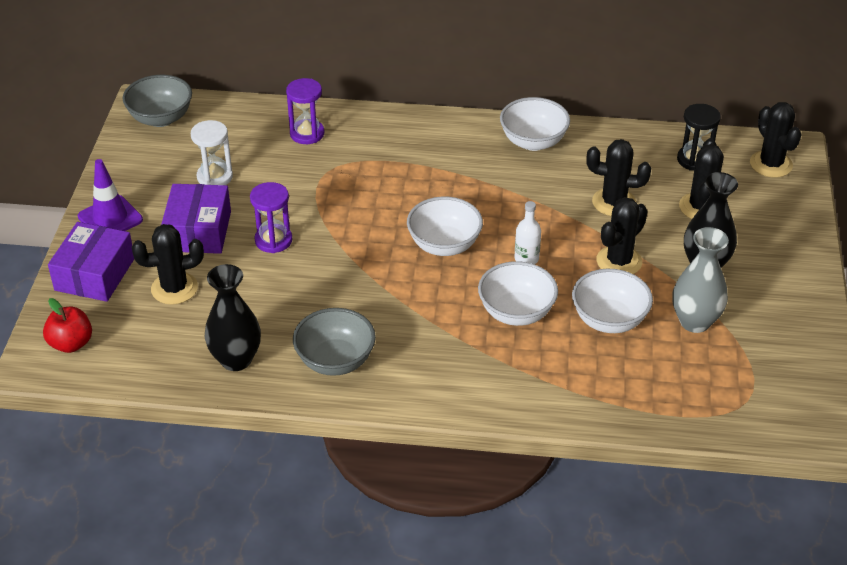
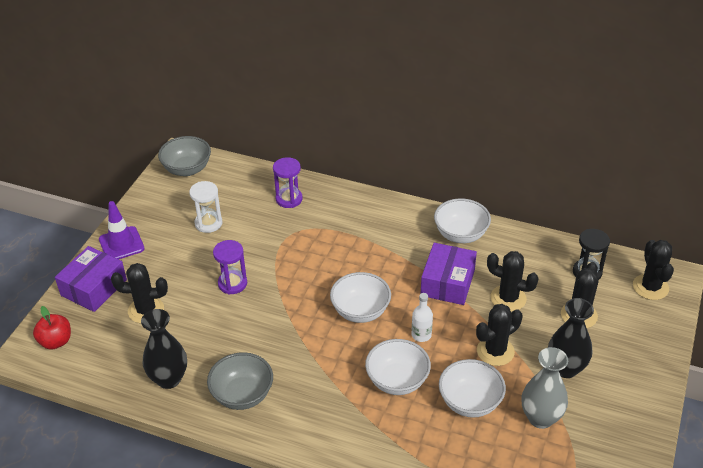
camera: 15 degrees right, 0 degrees up
purple box [161,184,231,254] -> purple box moved to [421,243,477,305]

